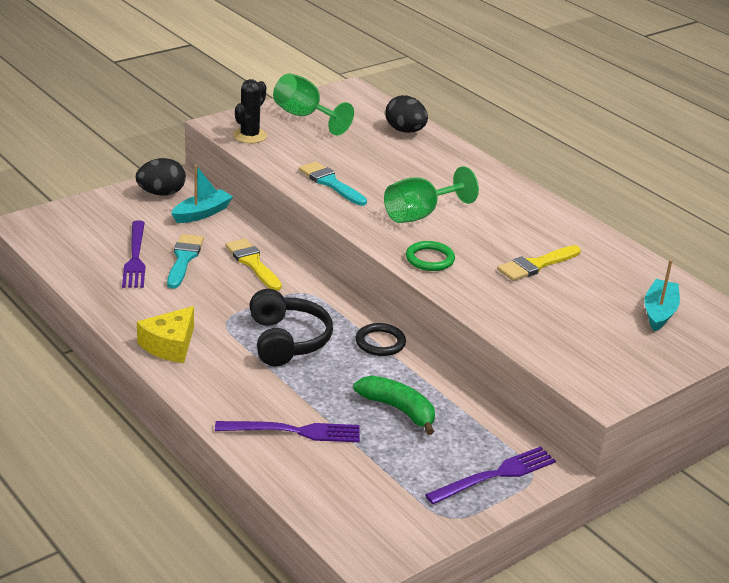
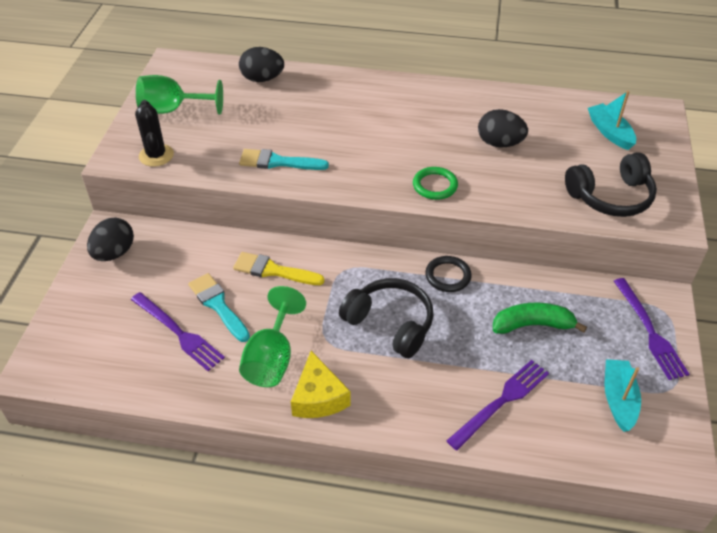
camera: 40 degrees left, 15 degrees up
turquoise boat [171,165,233,223] -> turquoise boat moved to [605,359,641,432]
green goblet [384,166,479,223] -> green goblet moved to [239,286,306,387]
purple fork [425,446,556,504] -> purple fork turned 150 degrees clockwise [614,278,690,380]
yellow brush [497,245,581,281] -> black egg [478,109,528,147]
none -> black headphones [565,152,657,217]

